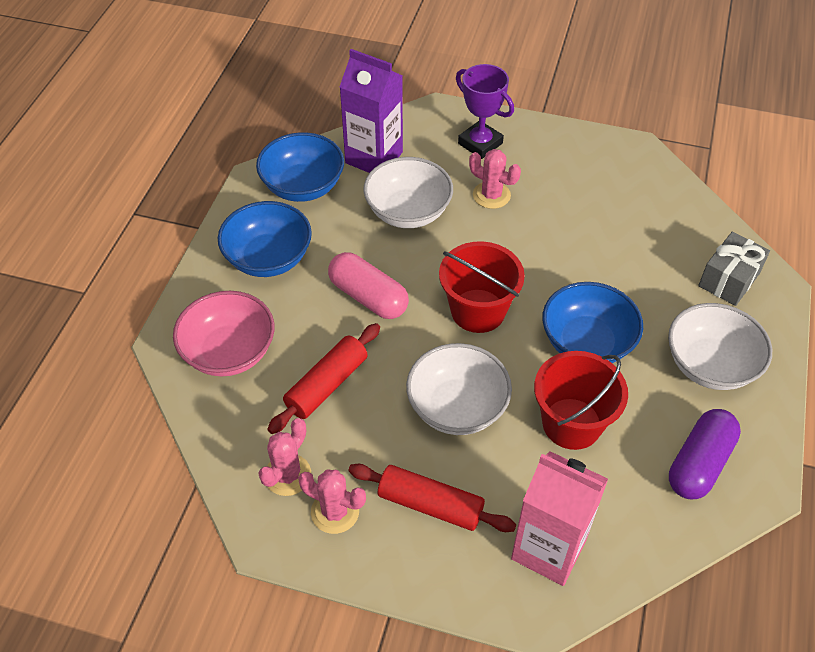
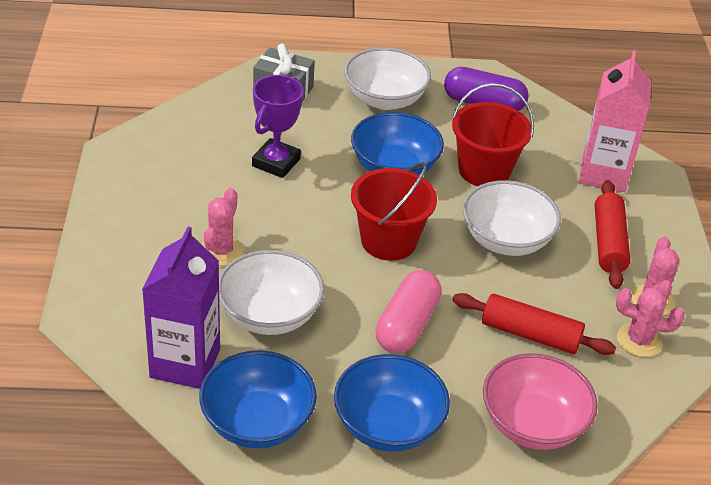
camera: 110 degrees left, 10 degrees down
purple trophy [456,64,514,159] -> purple trophy moved to [252,75,304,178]

